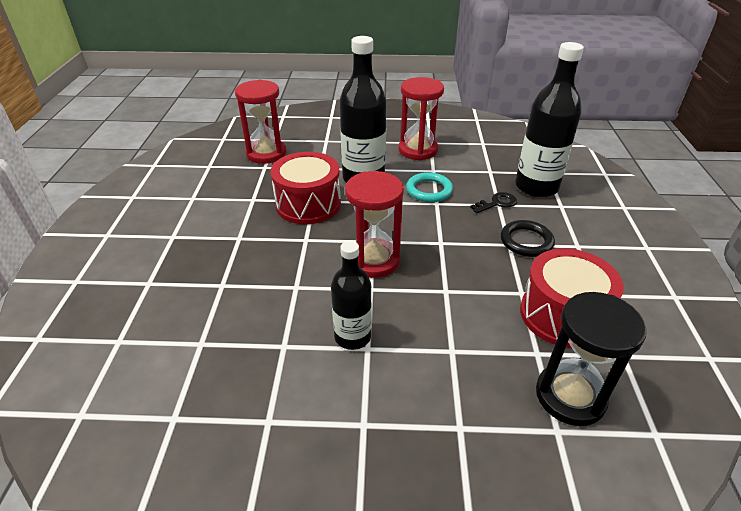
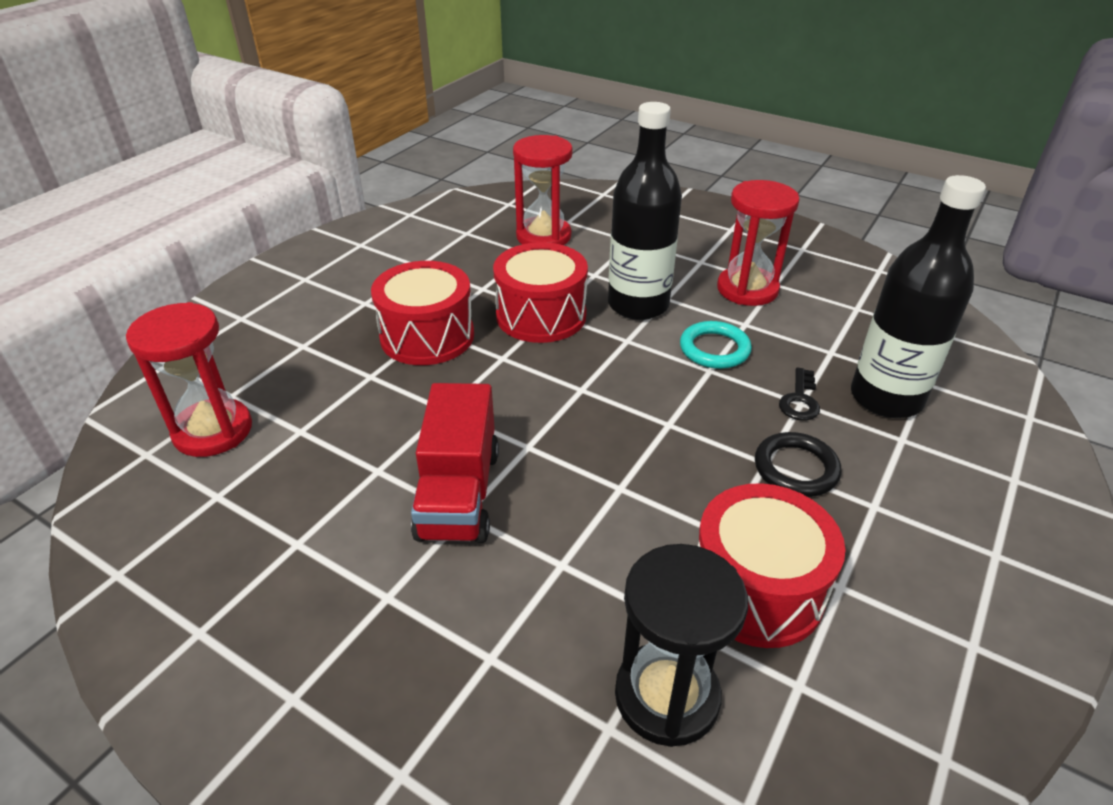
camera: 30 degrees right, 0 degrees up
black bottle [331,241,372,350] -> red truck [411,383,499,543]
red hourglass [345,171,404,278] -> red hourglass moved to [126,302,252,457]
black key [470,192,517,213] -> black key turned 105 degrees clockwise [779,368,820,421]
none -> red drum [371,261,474,365]

